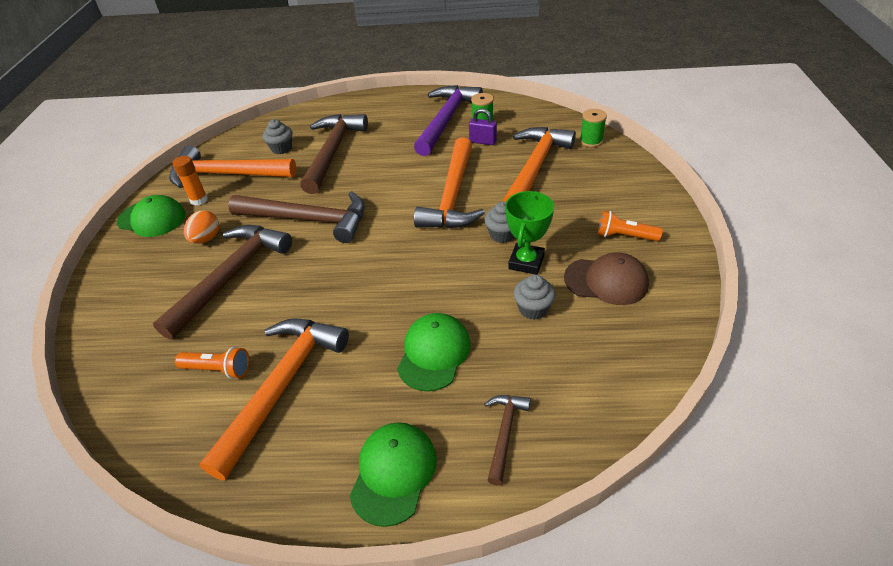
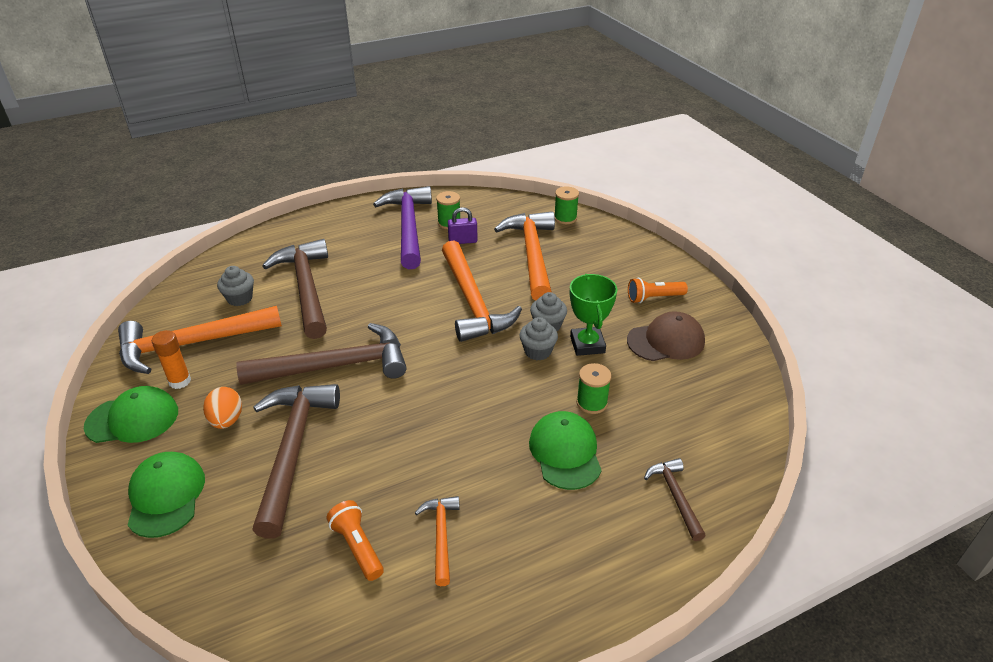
camera: 30 degrees left, 5 degrees down
orange flashlight [175,347,249,379] -> orange flashlight turned 105 degrees counterclockwise [326,500,384,581]
orange hammer [200,318,349,480] -> orange hammer [415,496,460,586], size x0.49
green cap [350,422,437,527] -> green cap moved to [128,452,205,538]
grey cupcake [513,275,555,320] -> grey cupcake moved to [520,317,558,361]
none -> green spool [576,363,612,414]

